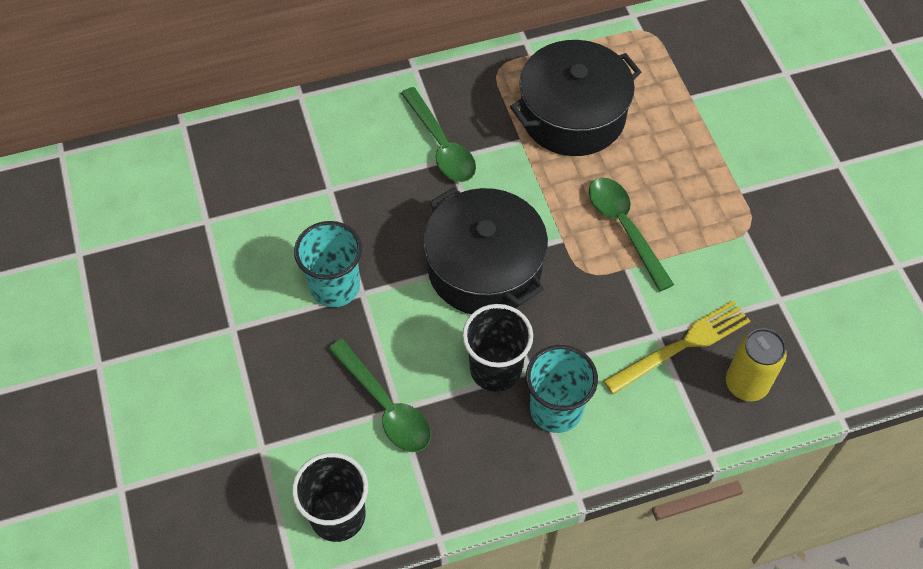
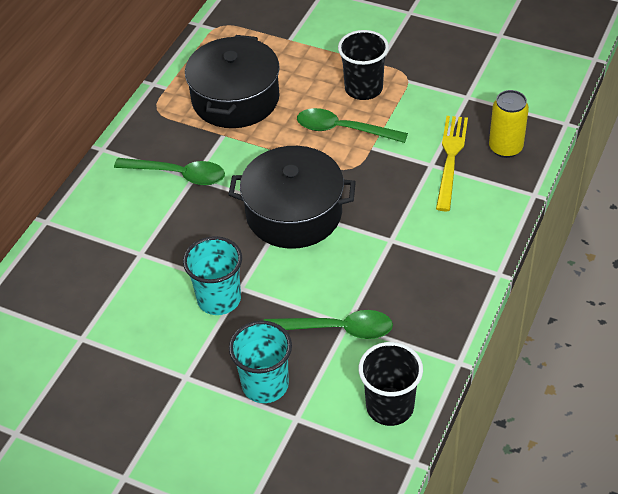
camera: 45 degrees left, 10 degrees down
black cup [462,304,533,392] -> black cup moved to [338,30,389,100]
turquoise cup [526,345,598,433] -> turquoise cup moved to [229,321,292,403]

